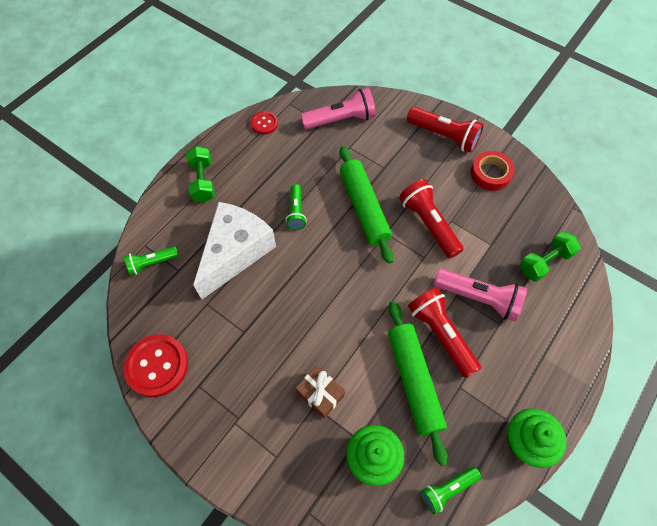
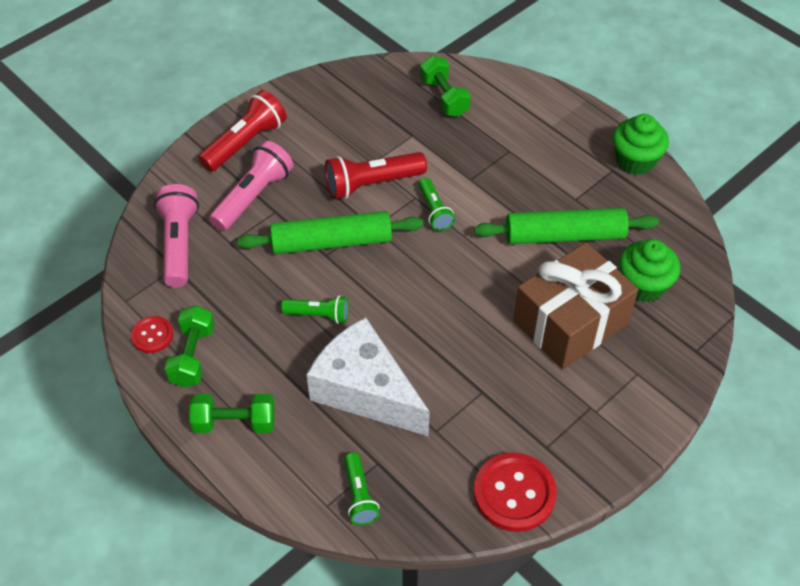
camera: 80 degrees left, 10 degrees down
brown gift [296,365,345,419] -> brown gift [513,242,638,369], size x2.06
red flashlight [408,287,481,378] -> none
green flashlight [421,467,481,514] -> green flashlight moved to [419,178,455,231]
pink flashlight [434,269,527,322] -> pink flashlight moved to [209,141,293,231]
red tape [471,151,515,191] -> none
none -> green dumbbell [165,306,215,387]

